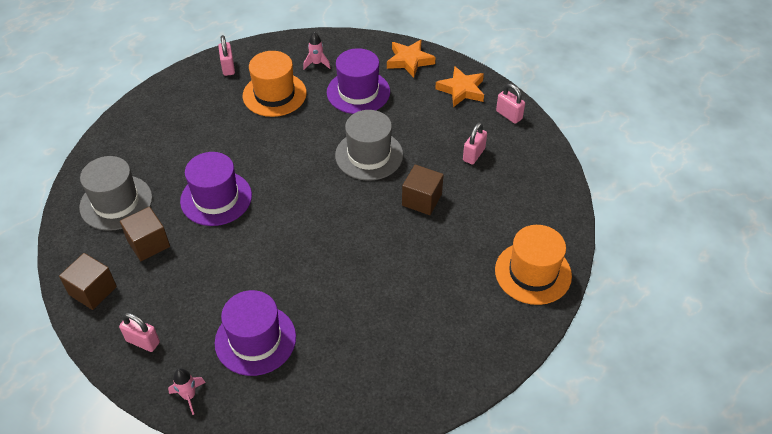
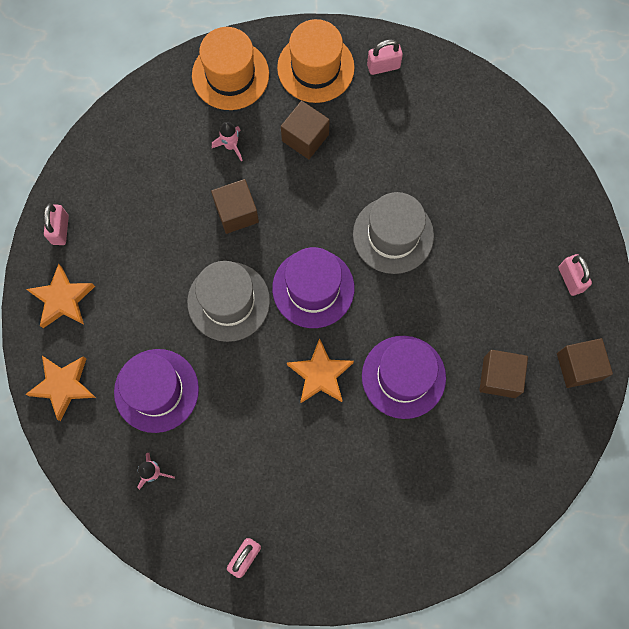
camera: 135 degrees left, 25 degrees up
grey hat [79,156,152,231] -> grey hat moved to [353,192,434,274]
pink rocket [168,368,206,415] -> pink rocket moved to [212,122,243,161]
purple hat [215,290,296,376] -> purple hat moved to [272,247,355,328]
orange hat [243,51,307,117] -> orange hat moved to [277,19,355,103]
pink padlock [463,122,487,164] -> pink padlock moved to [367,39,403,75]
none -> brown cube [281,101,330,159]
none -> orange star [287,338,354,403]

